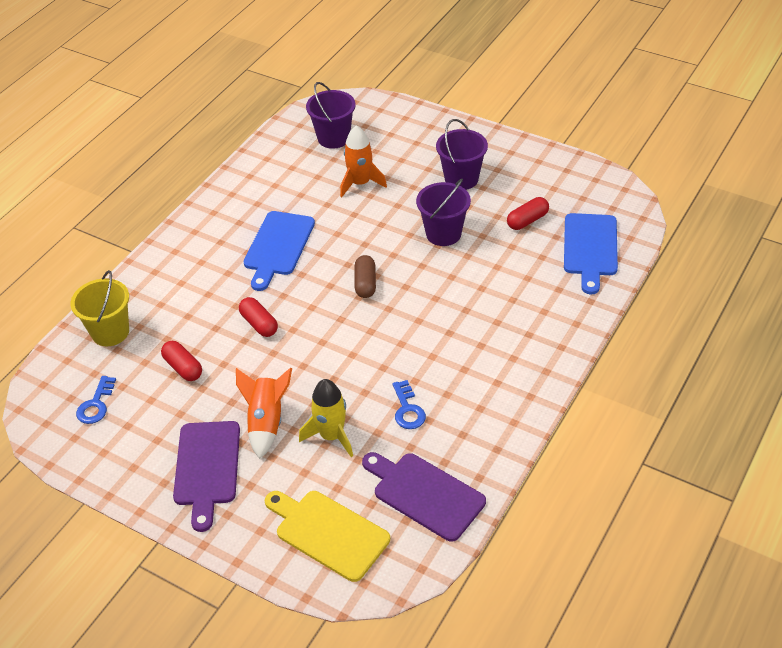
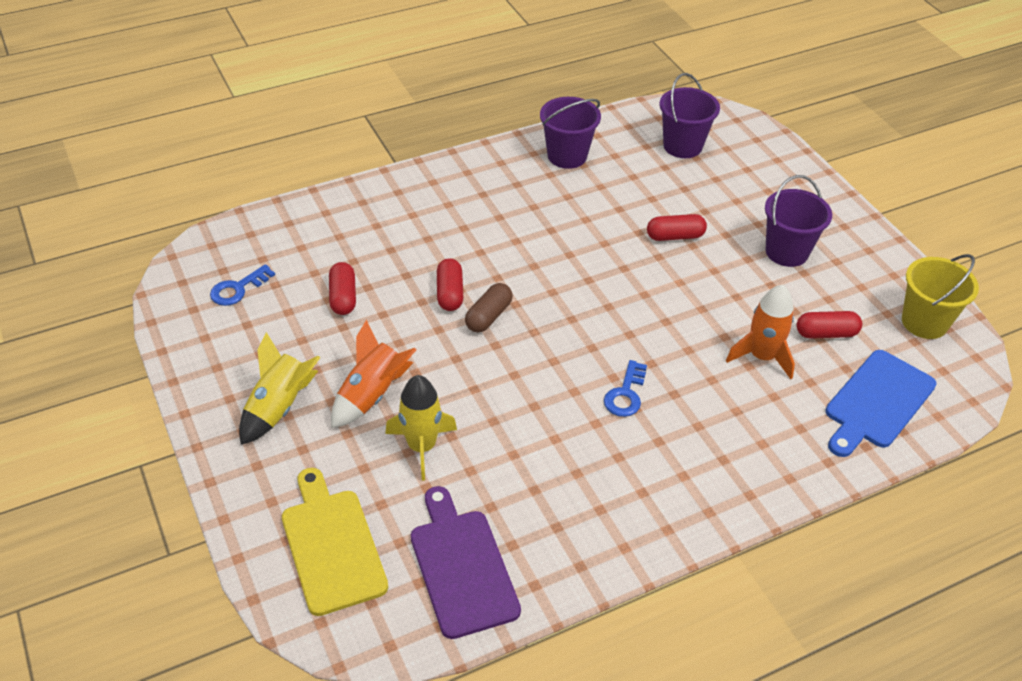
camera: 30 degrees right, 0 degrees up
yellow bucket [71,270,129,346] -> yellow bucket moved to [902,254,979,339]
purple cutting board [173,421,240,532] -> yellow rocket [239,332,321,445]
blue cutting board [244,211,315,291] -> none
orange rocket [340,126,387,197] -> orange rocket moved to [726,285,795,379]
brown capsule [355,255,376,298] -> brown capsule moved to [465,283,513,332]
blue key [393,380,426,429] -> blue key moved to [604,360,647,417]
purple bucket [416,179,471,246] -> purple bucket moved to [540,97,601,169]
none -> red capsule [647,214,707,241]

